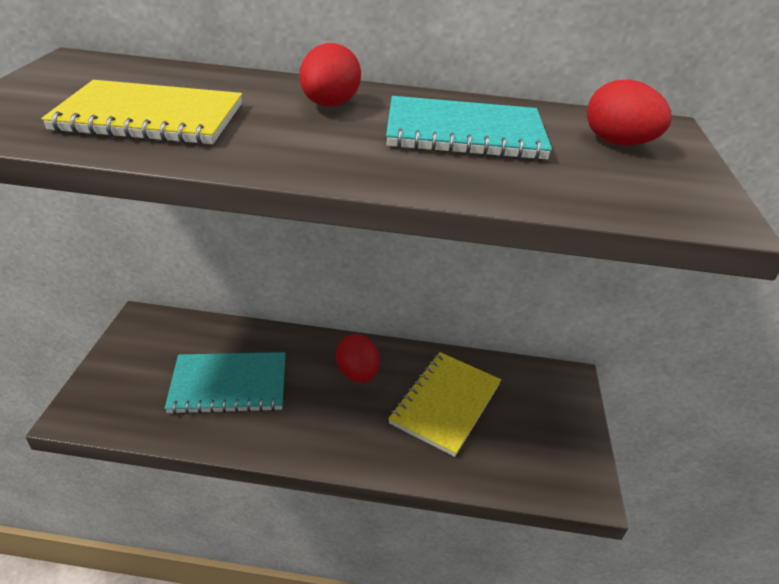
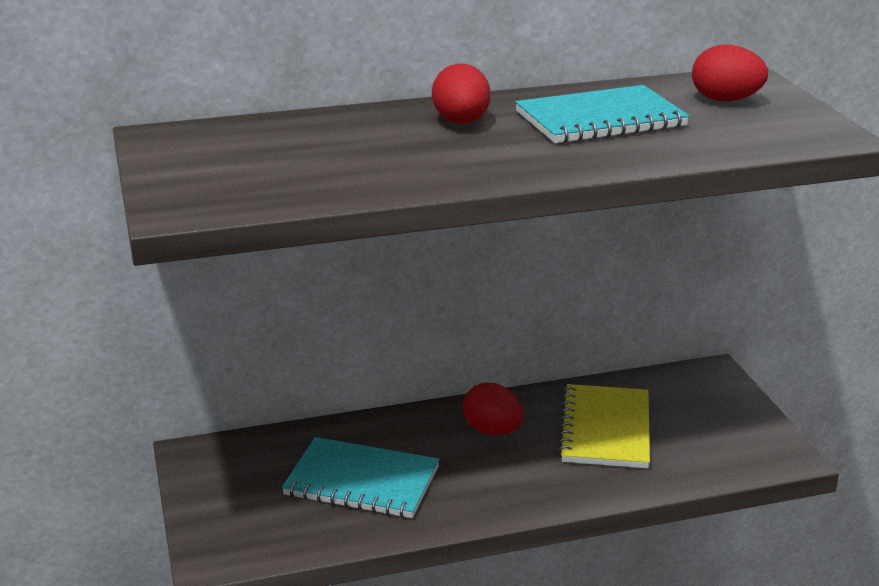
camera: 20 degrees left, 10 degrees down
yellow notebook [41,80,242,145] -> none
turquoise notebook [164,352,285,415] -> turquoise notebook turned 45 degrees clockwise [282,437,439,518]

